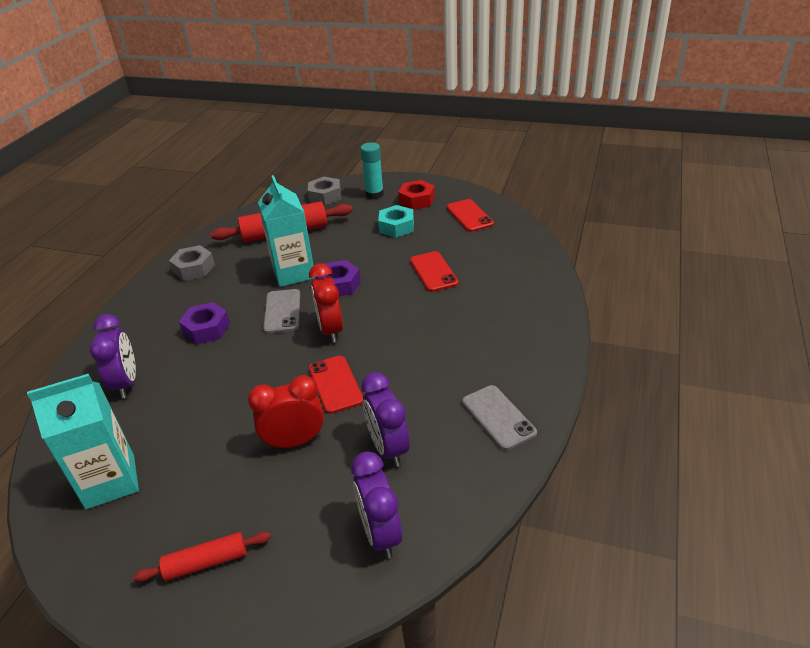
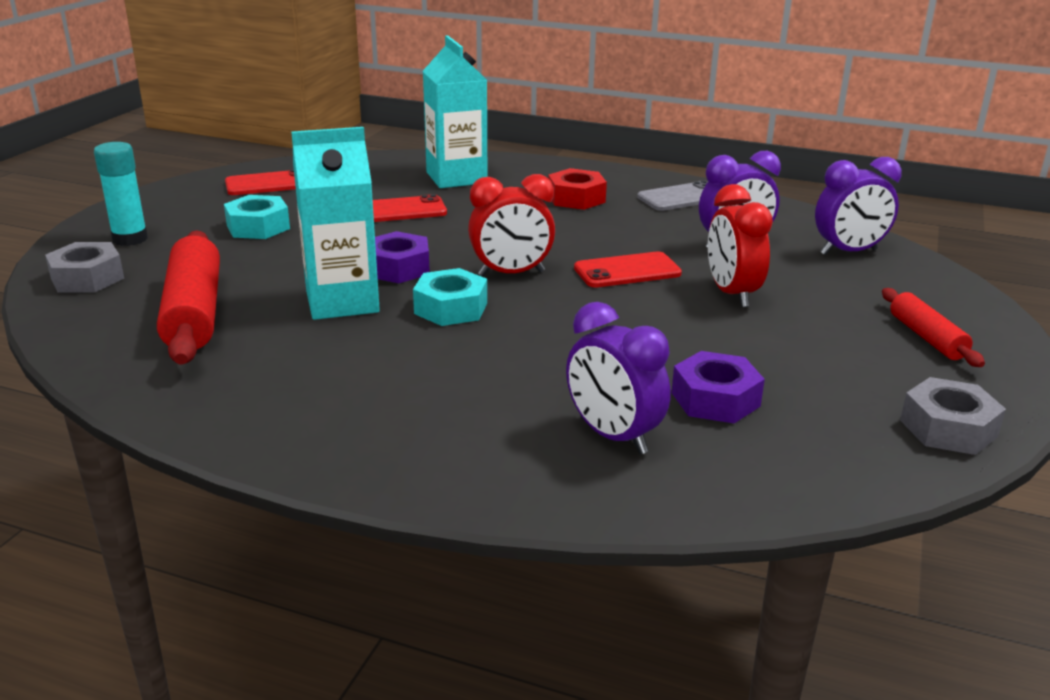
camera: 90 degrees left, 10 degrees down
turquoise carton [27,374,139,510] -> turquoise carton moved to [423,36,487,188]
purple clock [90,314,136,399] -> purple clock turned 120 degrees counterclockwise [566,302,671,454]
grey nut [169,245,215,281] -> grey nut moved to [900,377,1006,455]
purple nut [179,302,230,344] -> purple nut moved to [671,351,765,423]
grey phone [263,289,300,334] -> turquoise nut [413,268,487,326]
red nut [398,180,435,210] -> red nut moved to [548,168,607,210]

